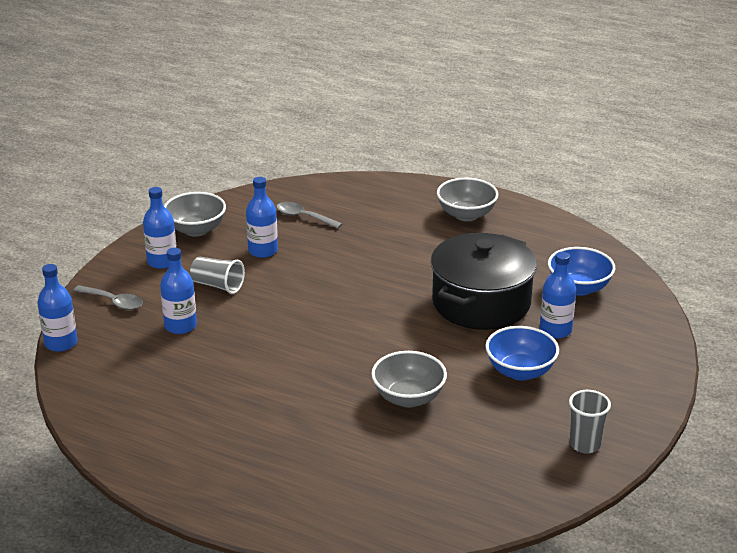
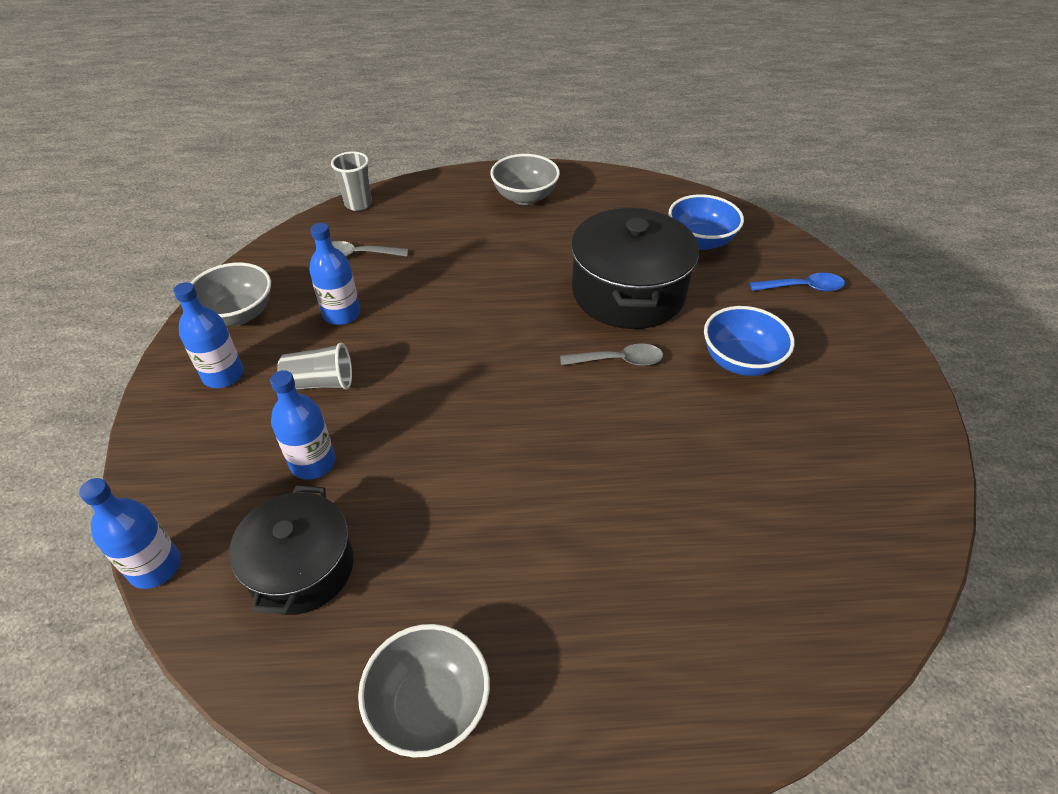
camera: 30 degrees left, 15 degrees up
grey spoon [73,285,143,310] -> grey spoon moved to [560,343,663,366]
grey bowl [371,351,447,407] -> grey bowl moved to [358,624,490,758]
blue bottle [540,252,576,339] -> none
grey cup [569,390,611,454] -> grey cup moved to [331,151,372,211]
none -> black pot [229,486,354,615]
none -> blue spoon [750,273,845,292]

